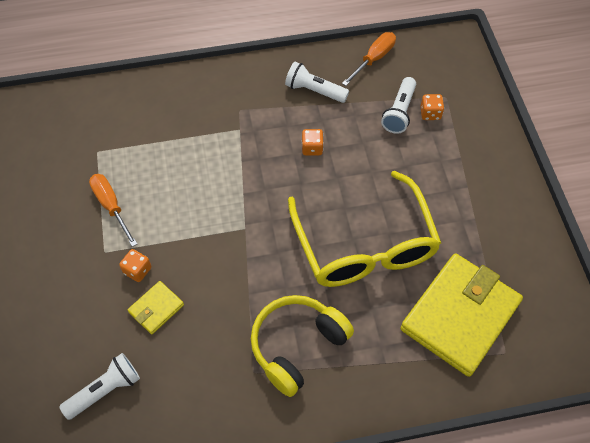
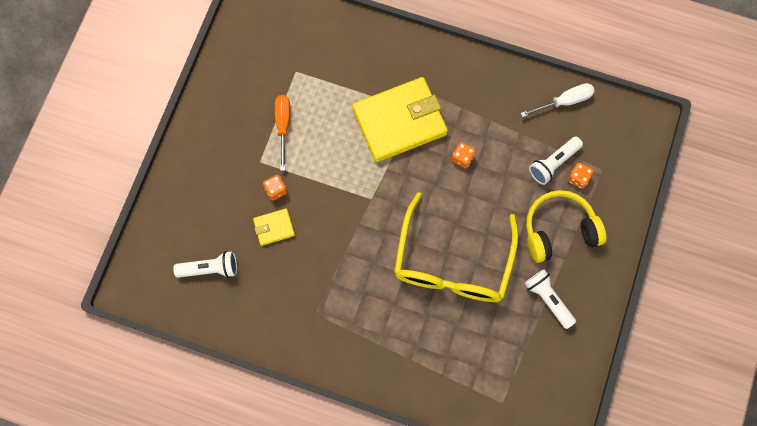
camera: 30 degrees right, 15 degrees up
yellow headphones [251,295,354,397] -> yellow headphones moved to [526,190,606,263]
white flashlight [285,62,349,103] -> white flashlight moved to [524,269,576,329]
orange screwdriver [342,32,396,86] -> white screwdriver [521,83,595,117]
yellow wallet [400,254,523,377] -> yellow wallet moved to [352,77,448,162]

